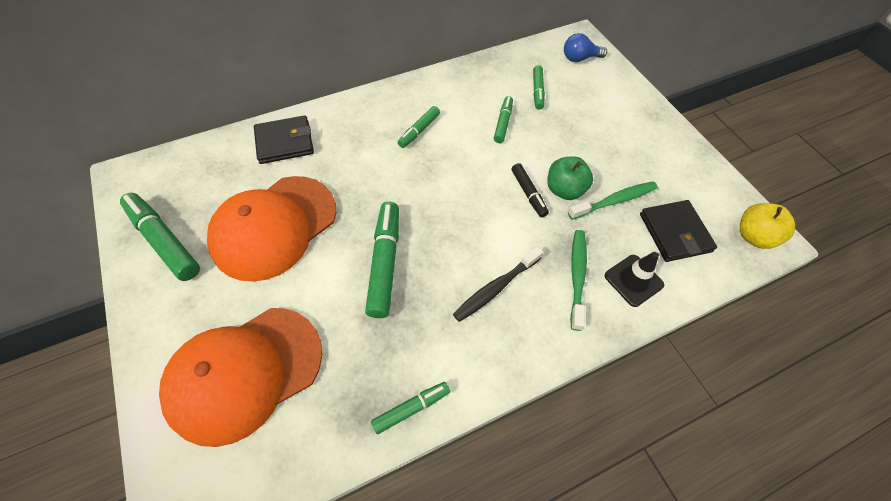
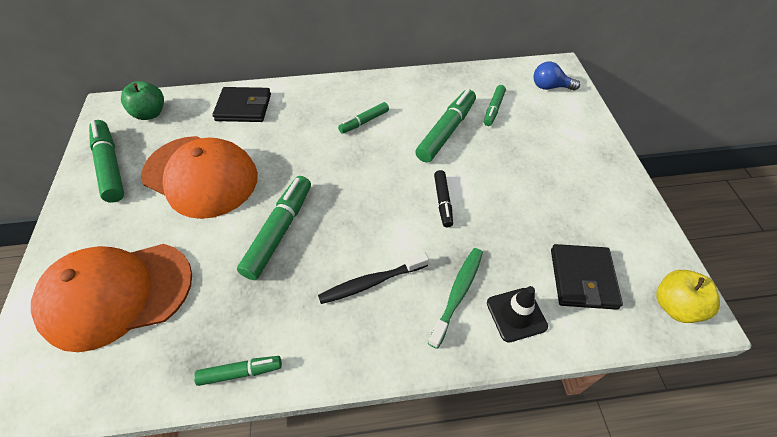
camera: 20 degrees right, 5 degrees down
orange cap [207,176,336,282] -> orange cap turned 120 degrees counterclockwise [141,136,258,219]
green marker [494,96,513,143] -> green marker [416,89,476,163], size x1.75
green apple [547,156,593,200] -> green apple moved to [121,81,164,120]
green toothbrush [568,181,658,220] -> none

